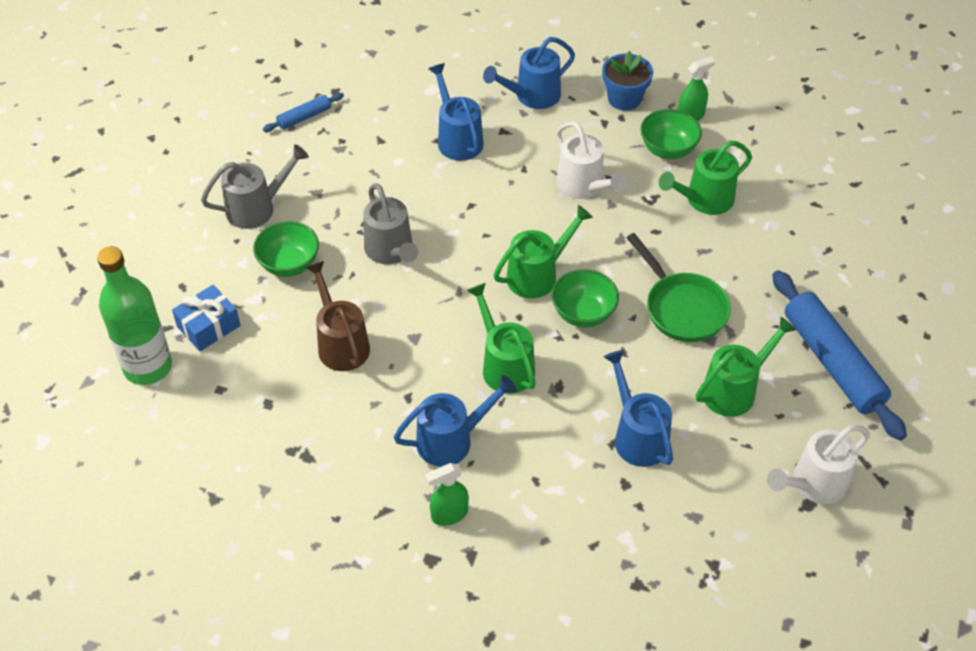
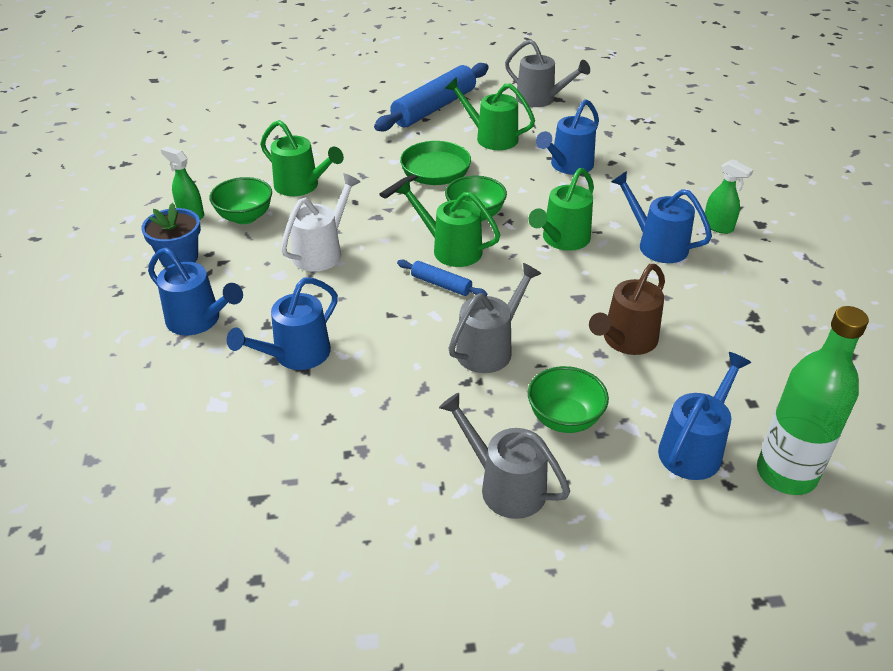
camera: 115 degrees left, 10 degrees down
blue gift [172,285,240,351] -> blue watering can [658,352,751,480]
blue rolling pin [263,93,344,132] -> blue rolling pin moved to [397,260,487,296]
white watering can [767,425,870,504] -> grey watering can [505,39,590,107]

